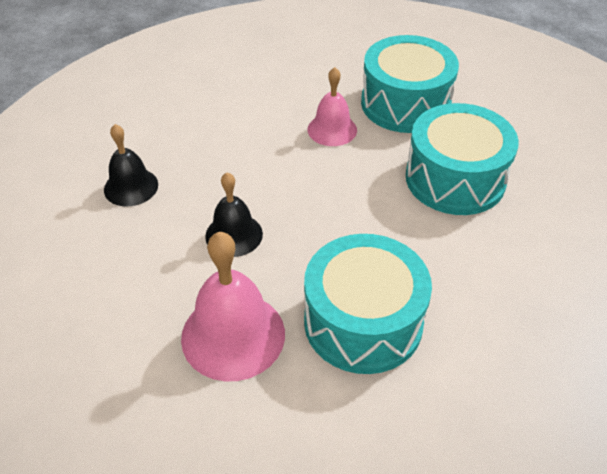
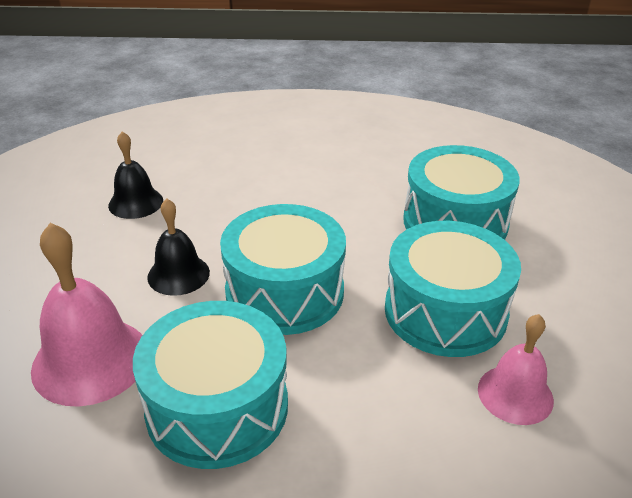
camera: 30 degrees right, 10 degrees down
pink bell [308,67,357,146] -> pink bell moved to [478,314,554,425]
none -> turquoise drum [220,204,346,335]

